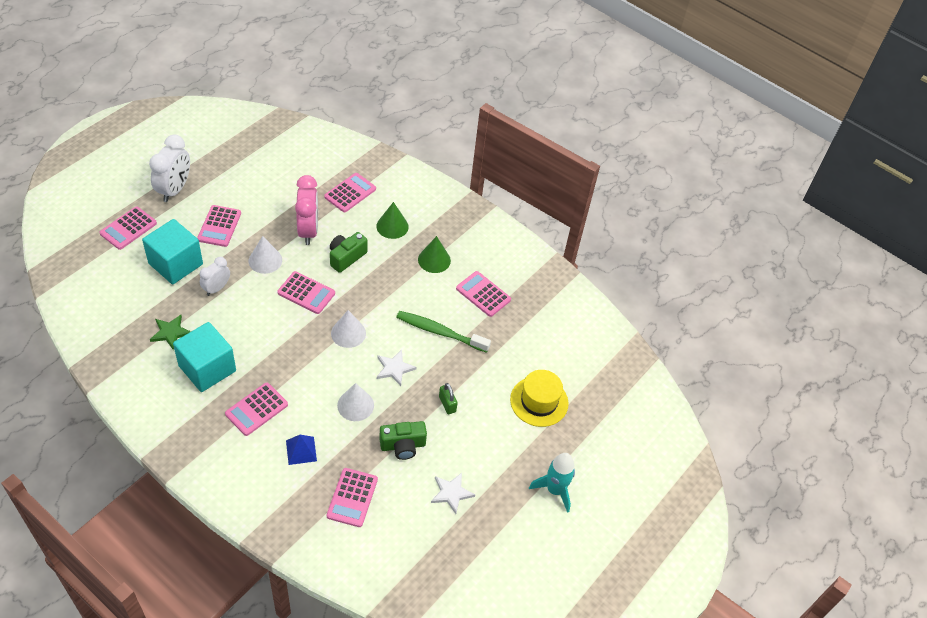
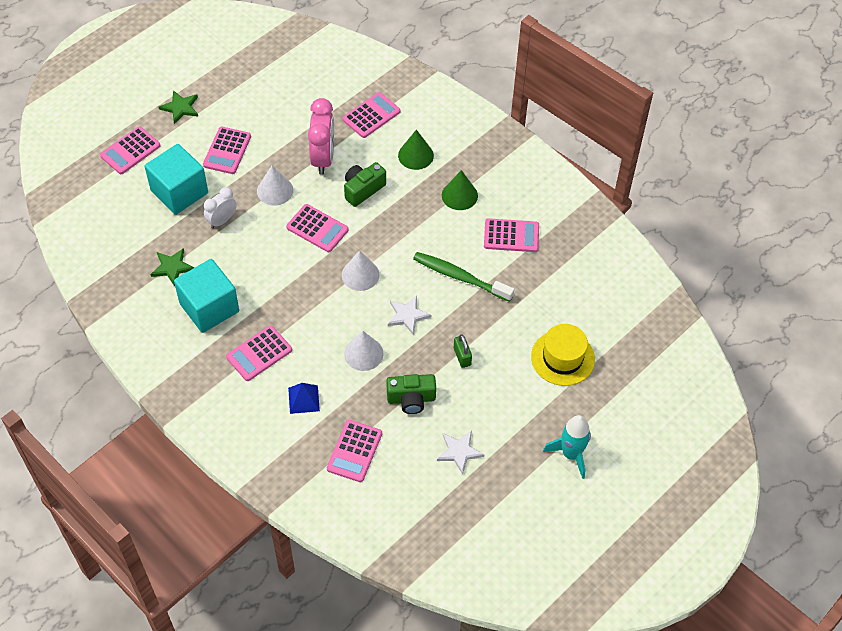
camera: 10 degrees right, 5 degrees up
white clock [149,135,190,202] -> green star [159,90,198,124]
pink calculator [456,271,511,317] -> pink calculator turned 135 degrees clockwise [484,218,539,252]

